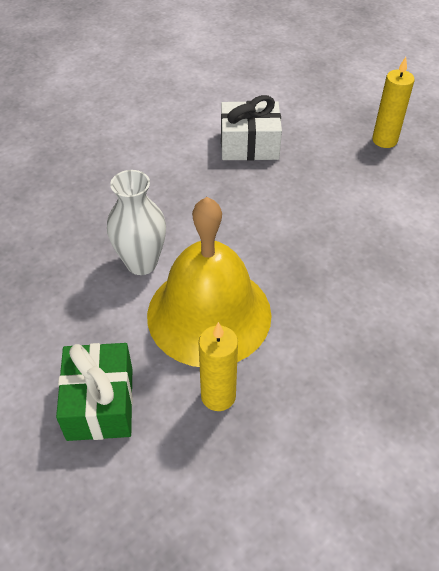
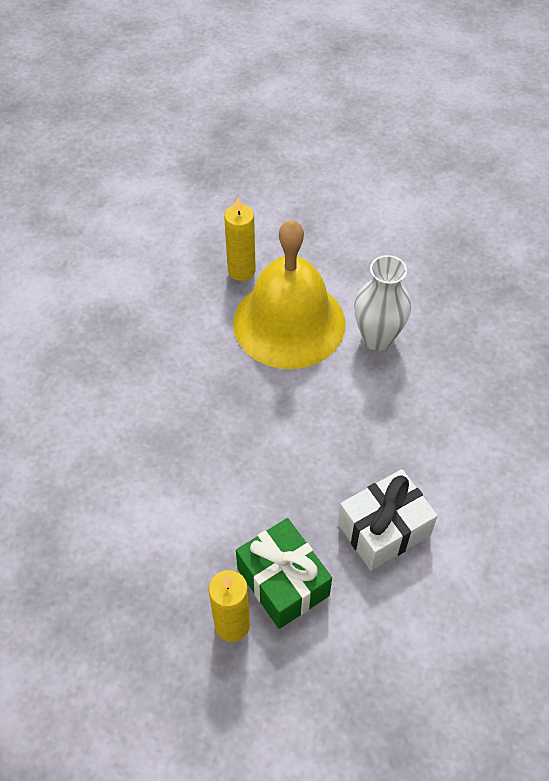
camera: 150 degrees right, 5 degrees up
green gift [56,343,133,441] -> green gift moved to [236,518,332,629]

